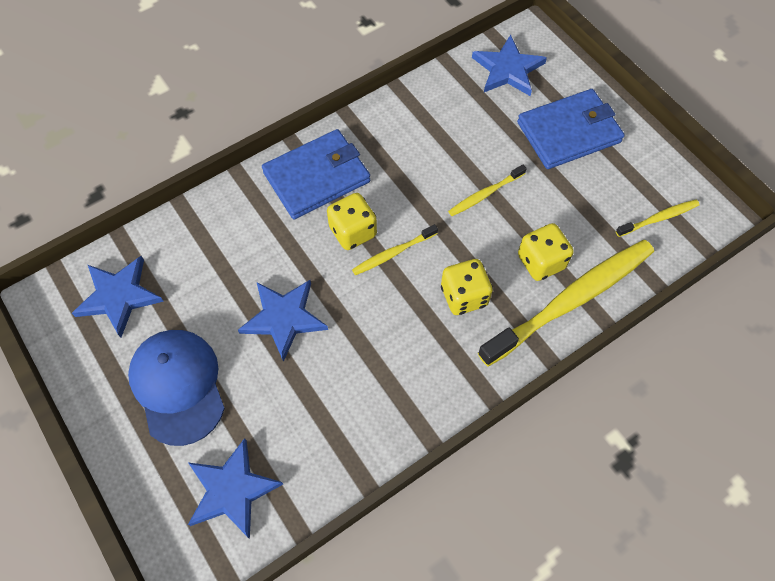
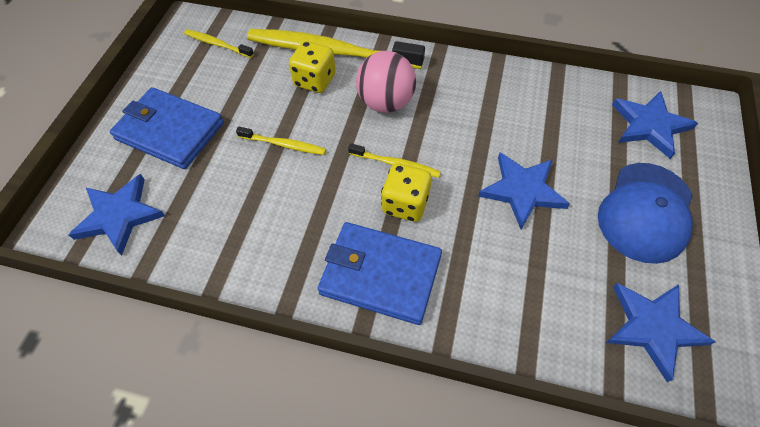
camera: 130 degrees left, 5 degrees down
yellow dice [441,259,493,315] -> pink ball [356,51,416,113]

